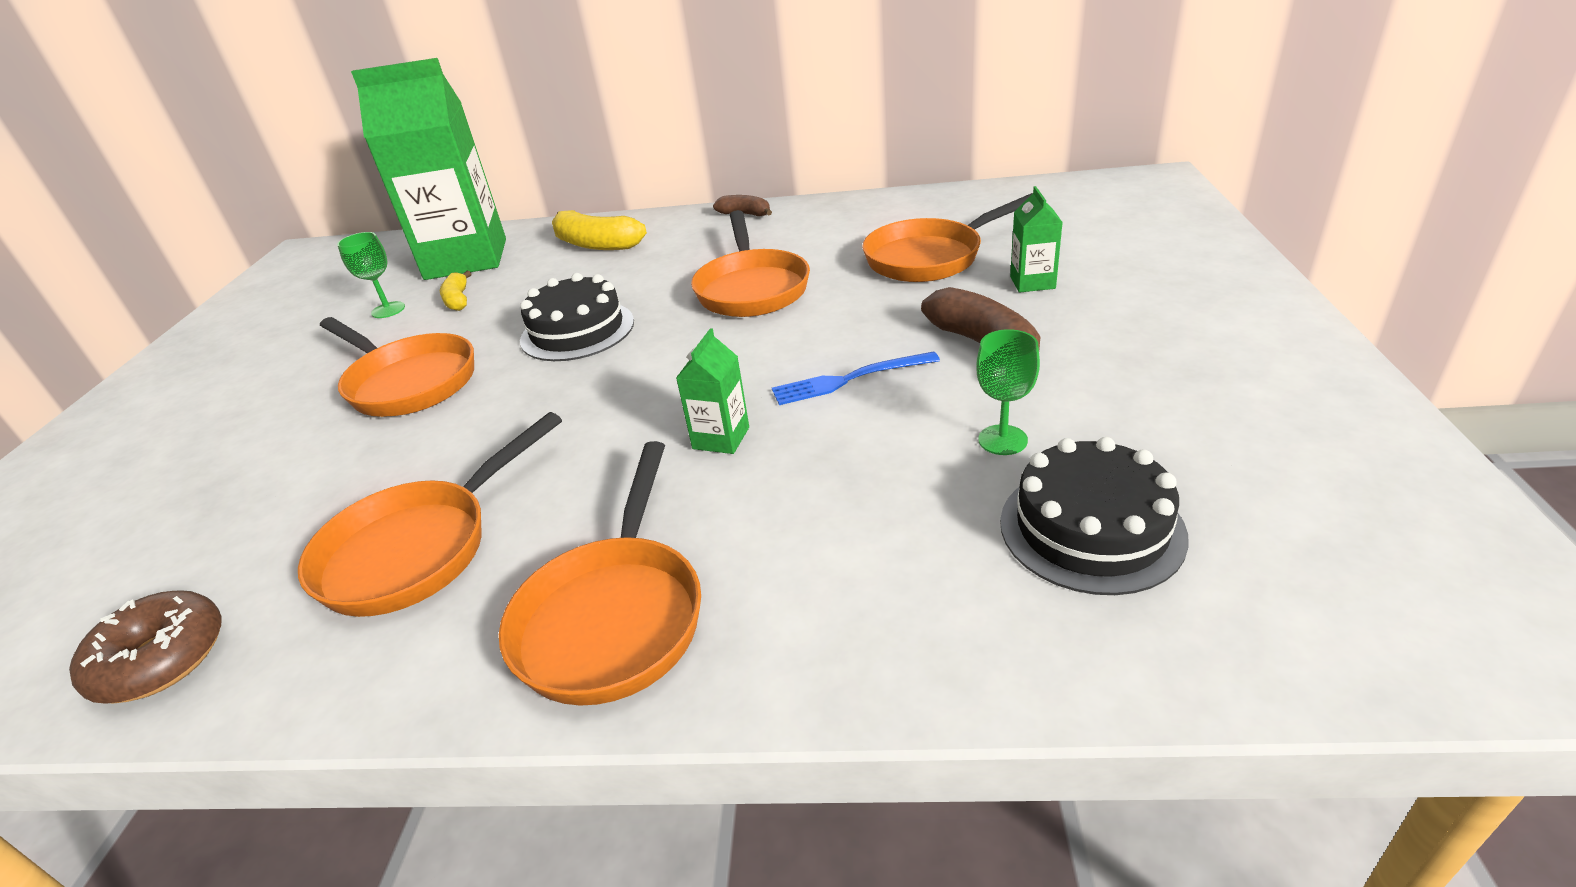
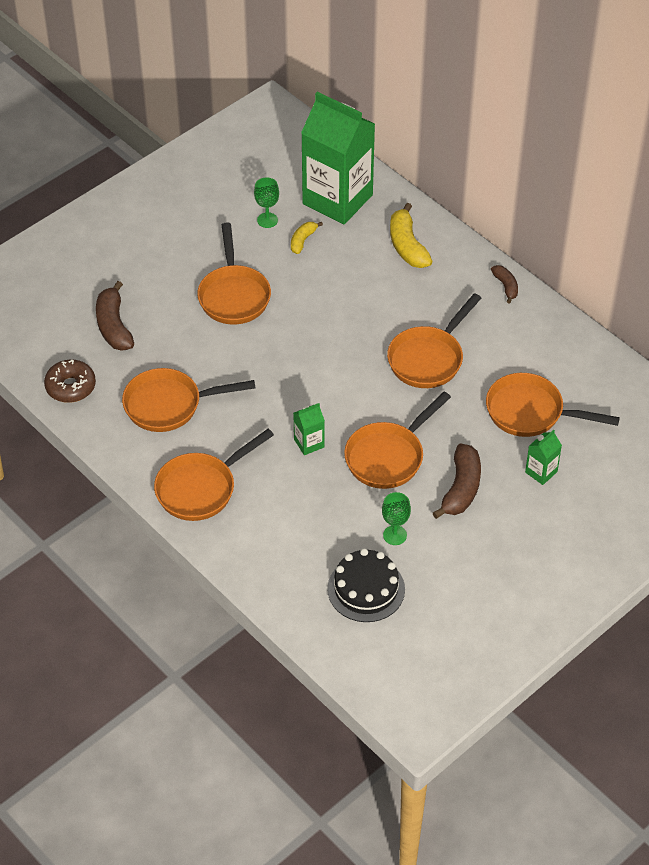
camera: 40 degrees right, 15 degrees up
black cake [520,273,634,361] -> none
blue fork [772,351,940,405] -> orange pan [344,392,451,489]
none -> brown banana [96,281,134,351]

